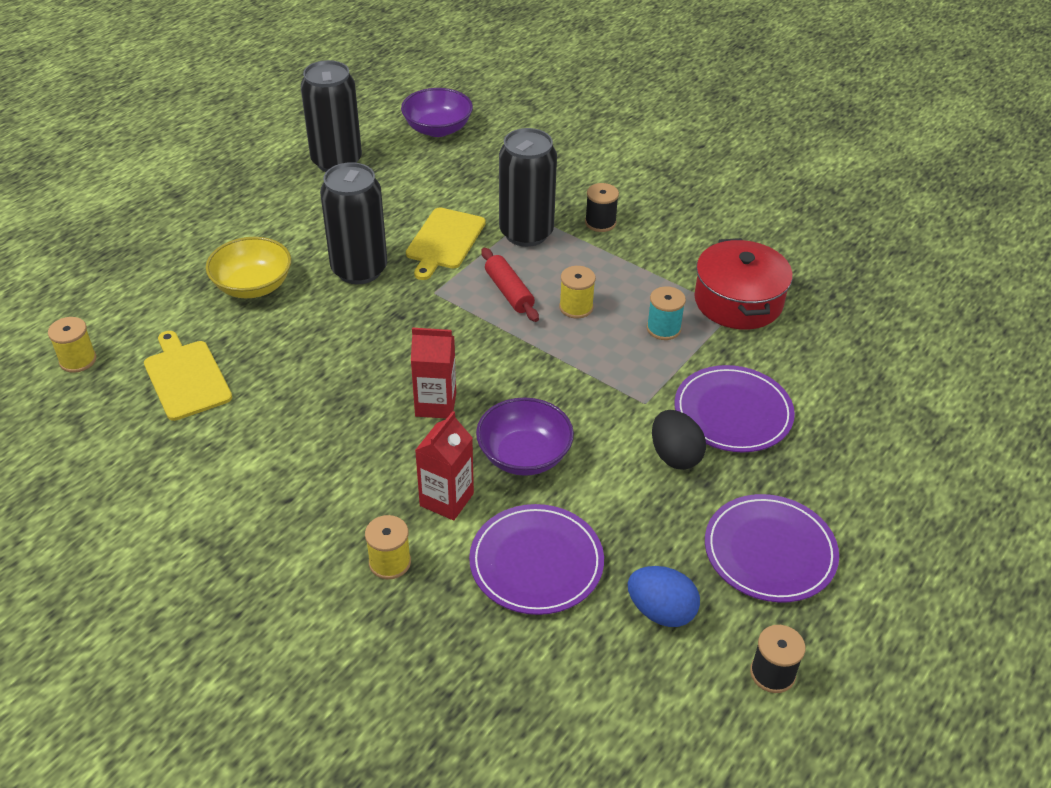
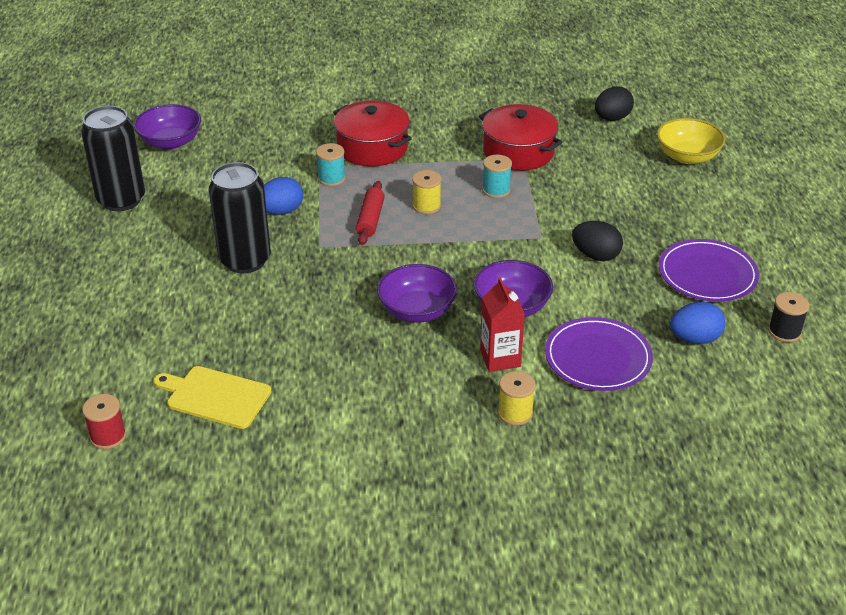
camera: 40 degrees left, 5 degrees down
yellow spool [48,317,96,373] -> red spool [82,394,126,449]
yellow bowl [206,237,291,298] -> yellow bowl moved to [657,118,726,164]
yellow cutting board [406,207,486,280] -> blue egg [264,177,303,215]
red carton [411,328,456,419] -> purple bowl [377,264,457,323]
red rolling pin [481,248,539,322] -> red rolling pin turned 75 degrees clockwise [356,181,385,245]
black can [499,128,557,247] -> turquoise spool [316,143,346,186]
black spool [585,183,619,232] -> red pot [333,100,412,167]
purple plate [674,365,795,452] -> none
none -> black egg [595,86,634,121]

